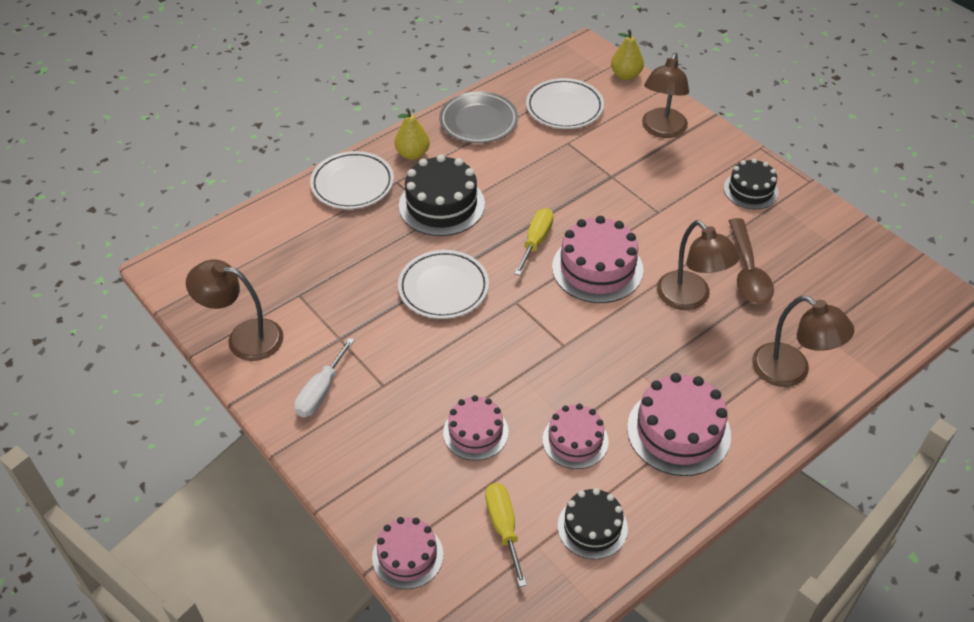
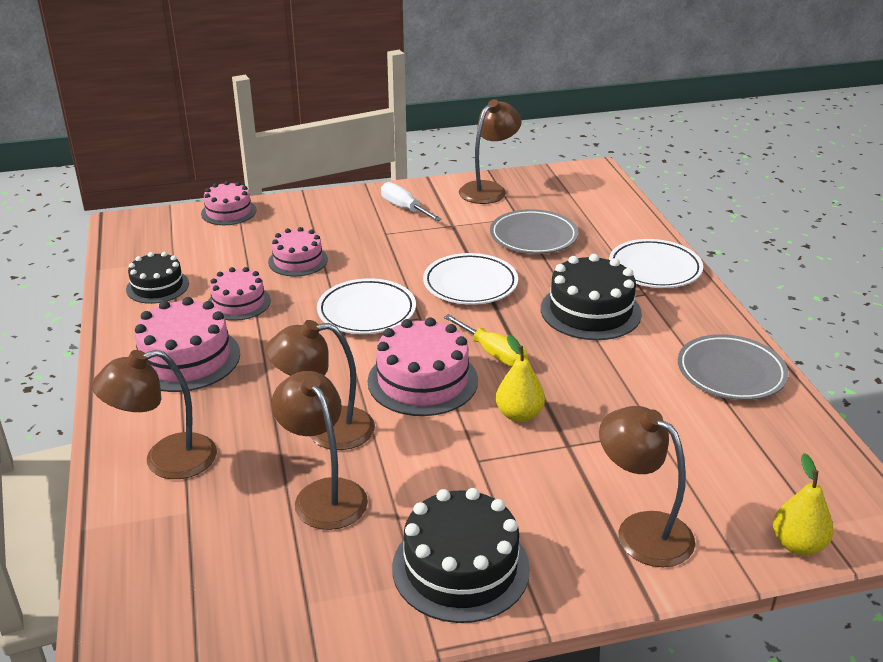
camera: 115 degrees right, 15 degrees down
yellow pear [395,108,430,160] -> yellow pear moved to [496,335,545,422]
yellow screwdriver [485,483,527,587] -> none
white plate [526,78,604,129] -> white plate moved to [317,278,416,334]
black cake [724,159,779,209] -> black cake [392,488,530,623], size x1.57
brown spoon [729,218,774,305] -> brown lamp [271,371,368,530]
none -> grey plate [490,209,578,254]

